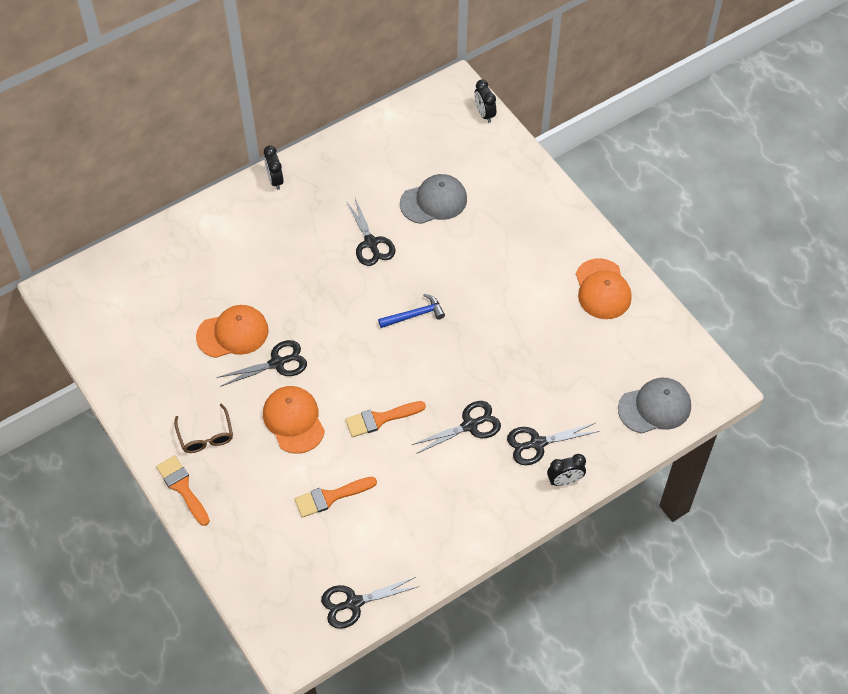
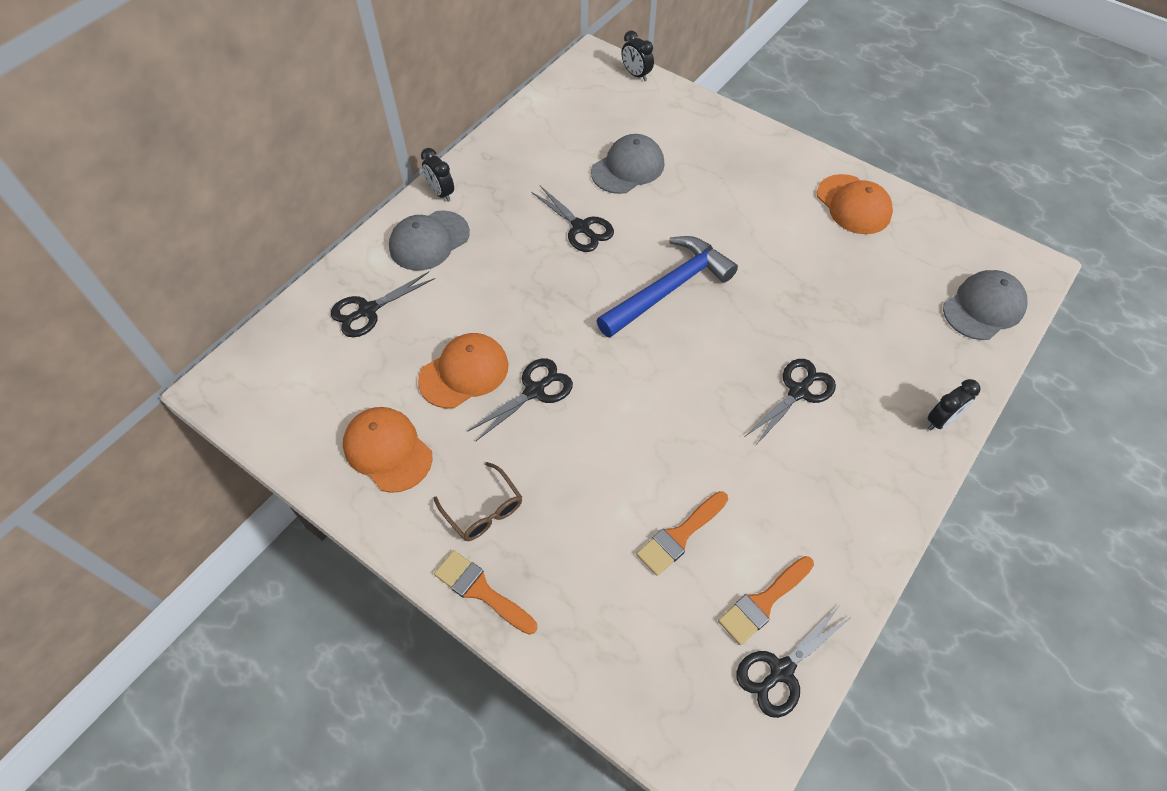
camera: 20 degrees left, 0 degrees up
orange cap [263,386,325,454] -> orange cap moved to [343,407,433,493]
orange brush [345,401,426,437] -> orange brush moved to [718,556,814,645]
blue hammer [378,294,445,328] -> blue hammer [596,236,738,338], size x1.92
black scissors [507,423,599,465] -> black scissors moved to [331,272,435,338]
none -> grey cap [389,210,470,271]

